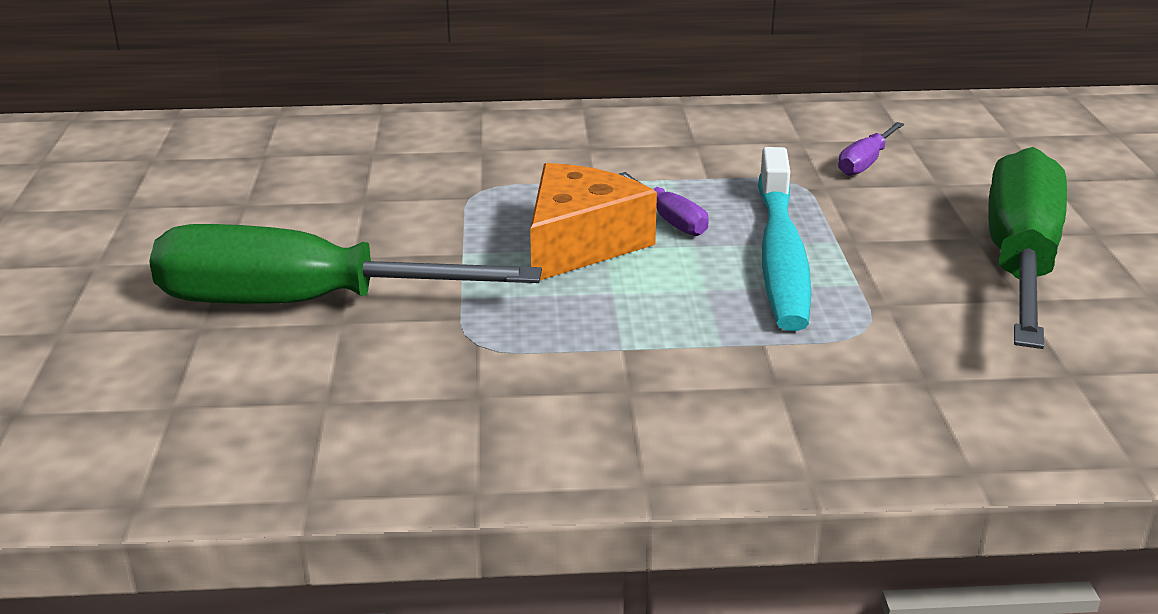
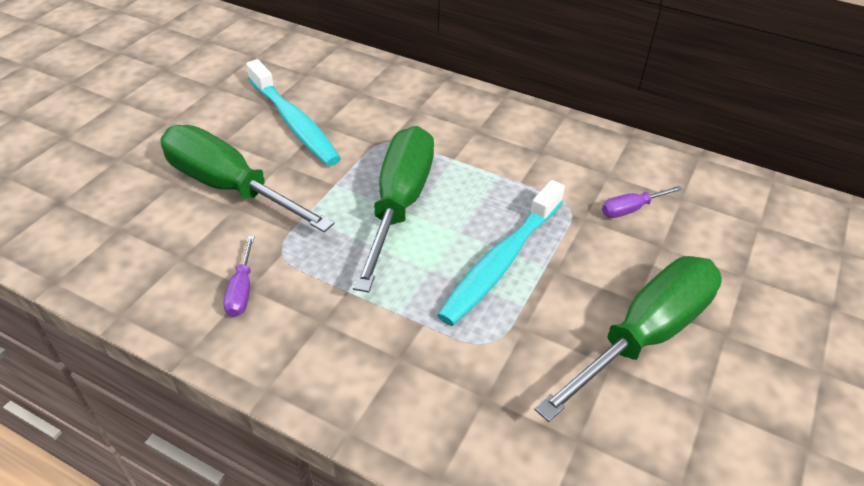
camera: 30 degrees right, 15 degrees up
orange cheese [530,163,657,280] -> green screwdriver [353,126,434,293]
purple screwdriver [619,172,709,236] -> purple screwdriver moved to [223,236,255,317]
none -> turquoise toothbrush [246,59,341,166]

